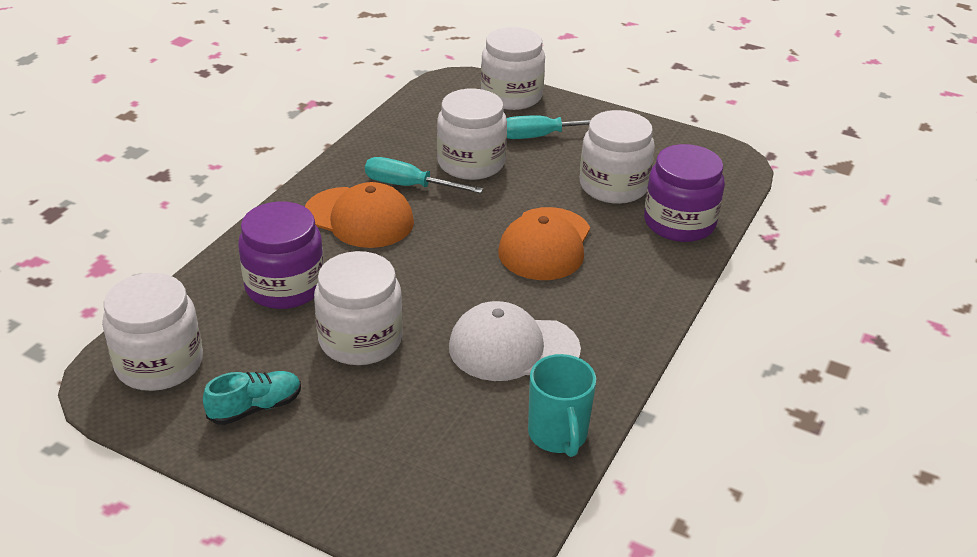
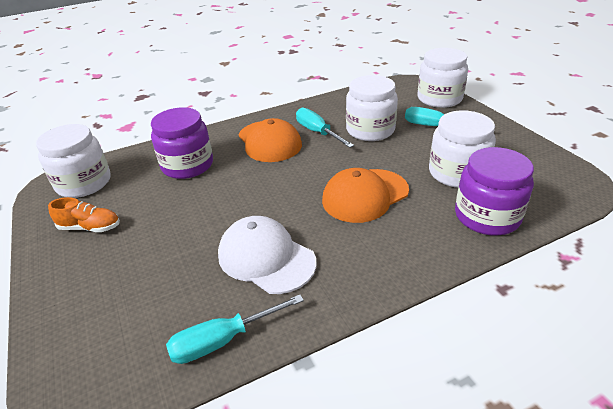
camera: 40 degrees right, 0 degrees up
turquoise shoe [203,371,301,425] -> orange shoe [48,197,120,232]
white jar [314,251,403,365] -> none
turquoise mug [528,354,596,457] -> turquoise screwdriver [166,295,304,364]

